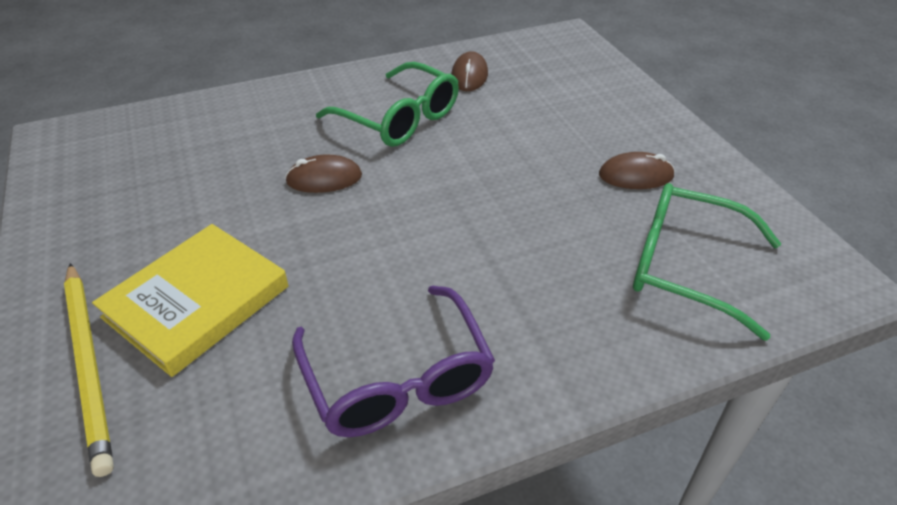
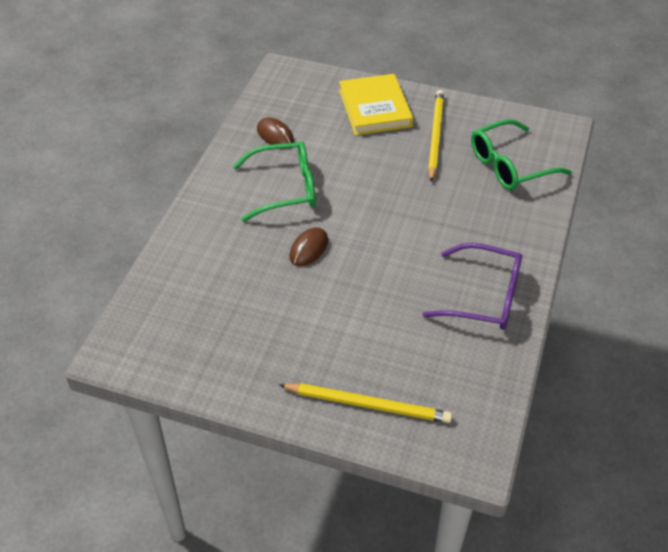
camera: 50 degrees left, 5 degrees up
yellow book [92,224,289,377] -> yellow book moved to [339,74,413,135]
brown mouse [599,152,675,189] -> yellow pencil [428,90,444,182]

